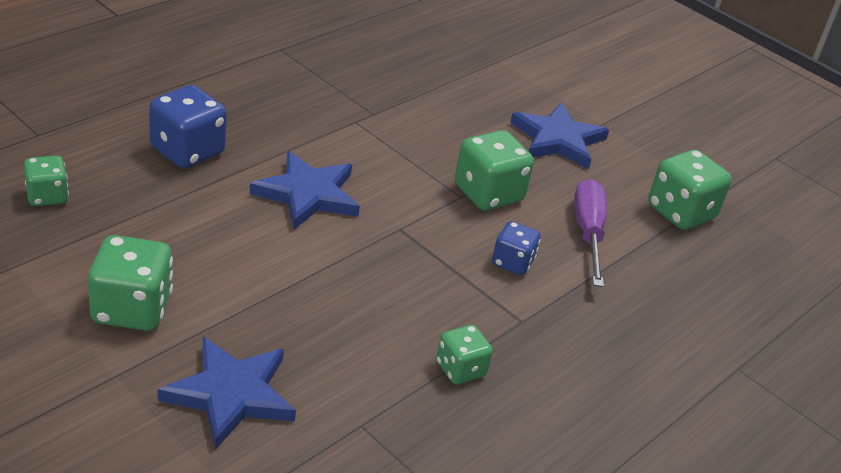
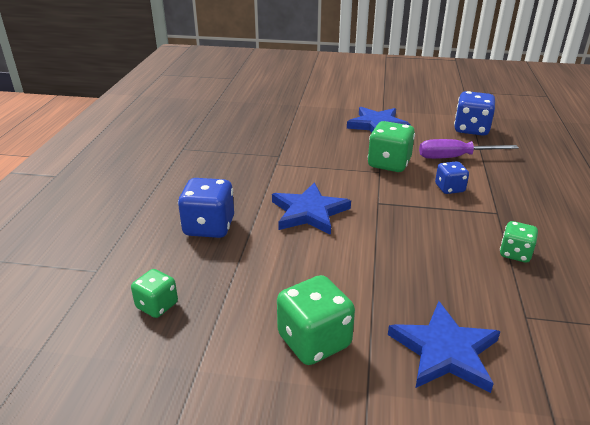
camera: 30 degrees left, 5 degrees down
purple screwdriver [574,179,607,287] -> purple screwdriver turned 60 degrees counterclockwise [419,139,519,159]
green dice [648,150,732,230] -> blue dice [454,91,495,136]

